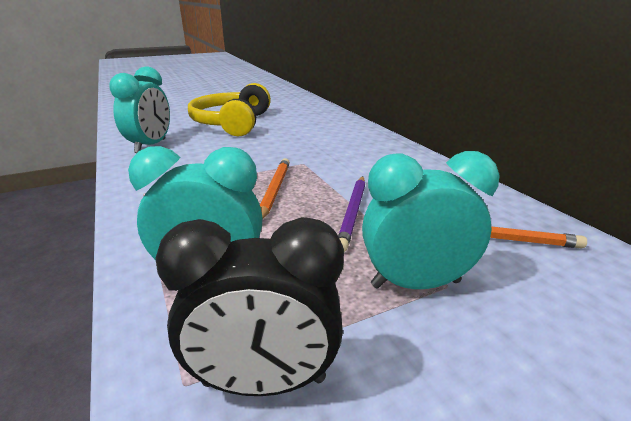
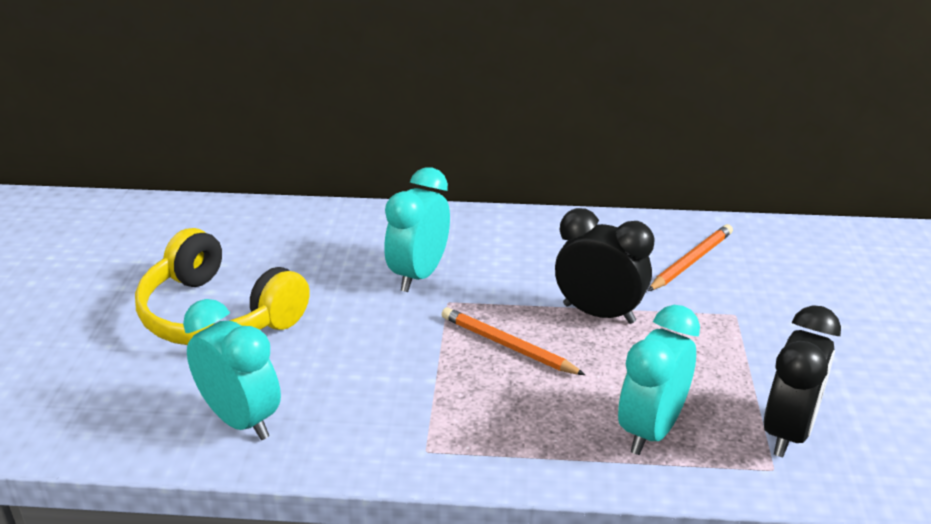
camera: 60 degrees left, 5 degrees up
purple pencil [338,176,365,252] -> black clock [555,208,655,324]
turquoise clock [362,151,500,289] -> turquoise clock moved to [384,167,450,292]

